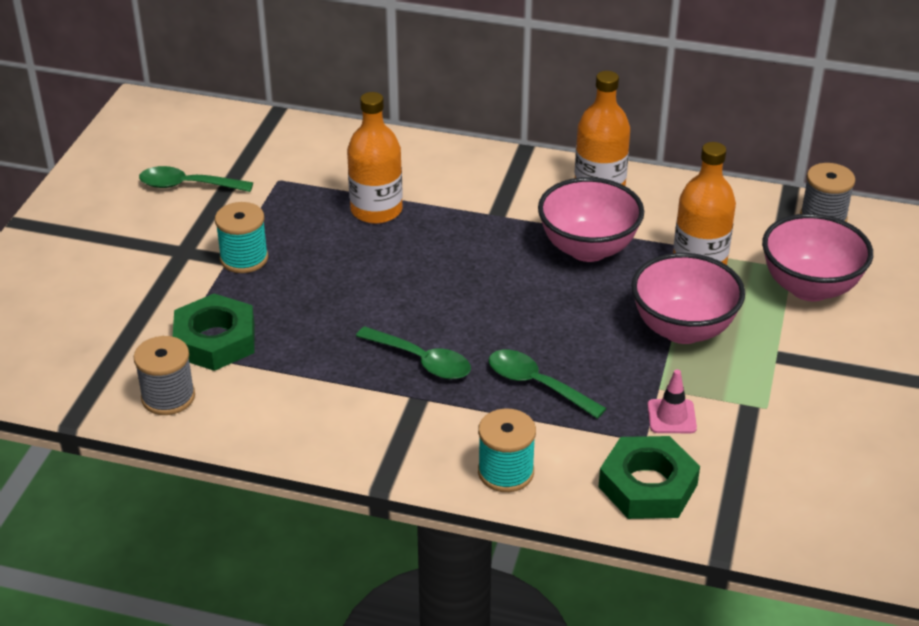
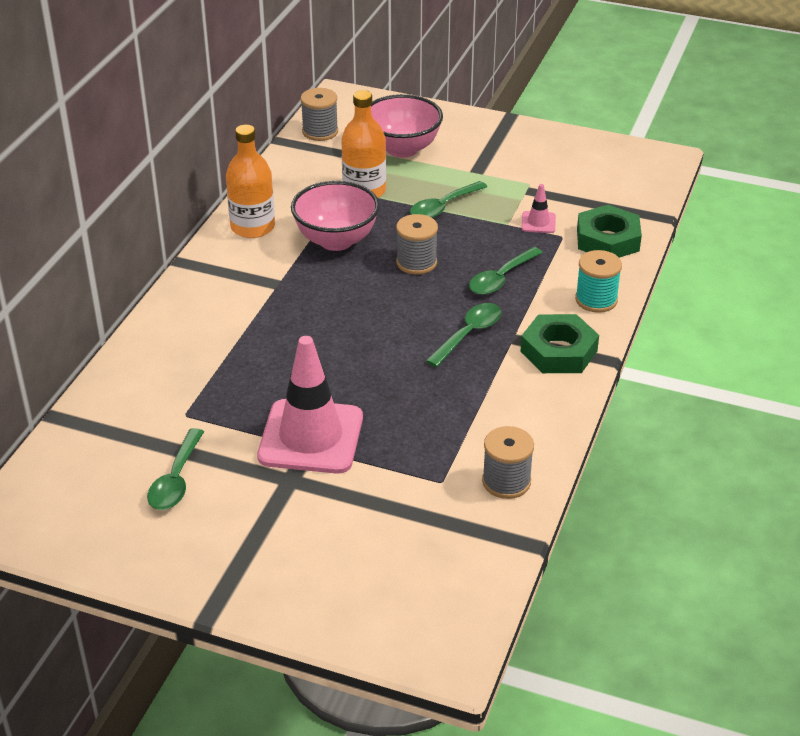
camera: 85 degrees left, 0 degrees up
green nut [173,294,255,371] -> green nut moved to [520,314,599,373]
turquoise spool [215,202,268,273] -> pink traffic cone [257,336,363,474]
orange bottle [347,92,403,224] -> none
pink bowl [631,253,745,344] -> green spoon [410,181,487,218]
none -> grey spool [396,214,438,275]

